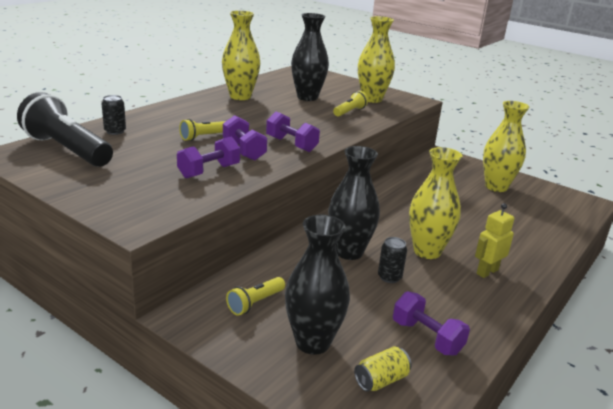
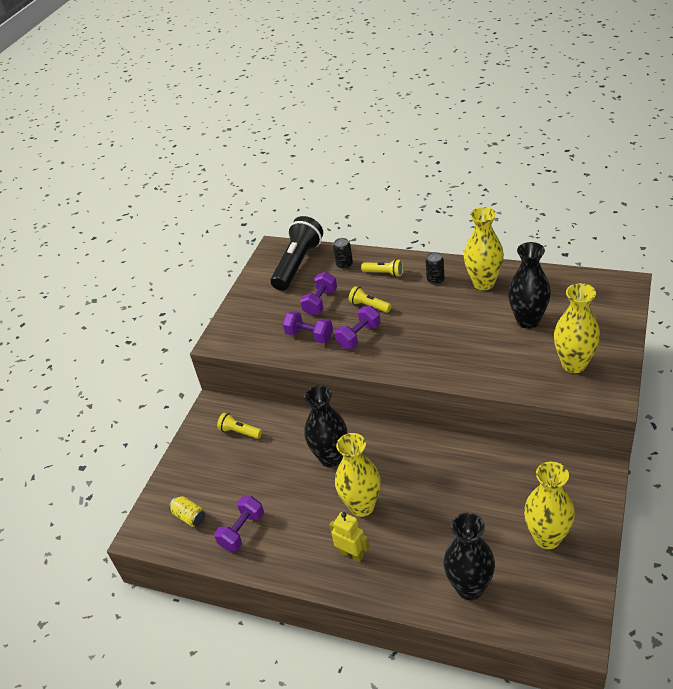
camera: 80 degrees right, 15 degrees up
purple dumbbell [266,111,320,152] -> purple dumbbell moved to [300,272,337,316]
black vase [285,215,350,355] -> black vase moved to [444,513,495,600]
yellow flashlight [333,91,368,117] -> yellow flashlight moved to [361,259,403,277]
black can [378,237,407,283] -> black can moved to [425,252,445,285]

